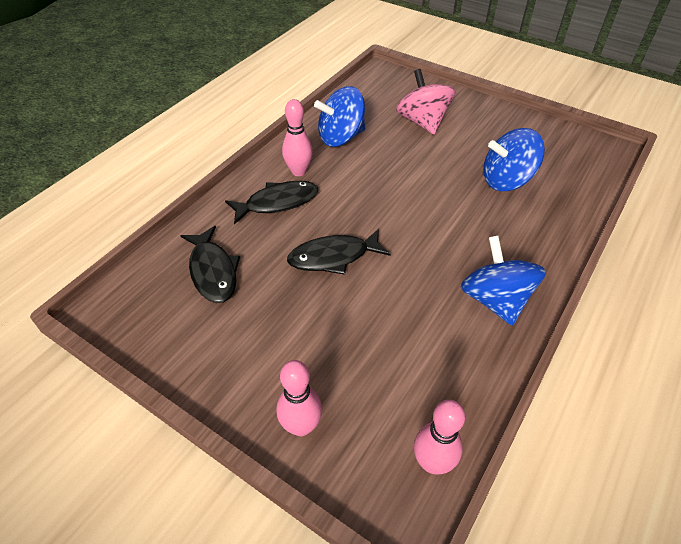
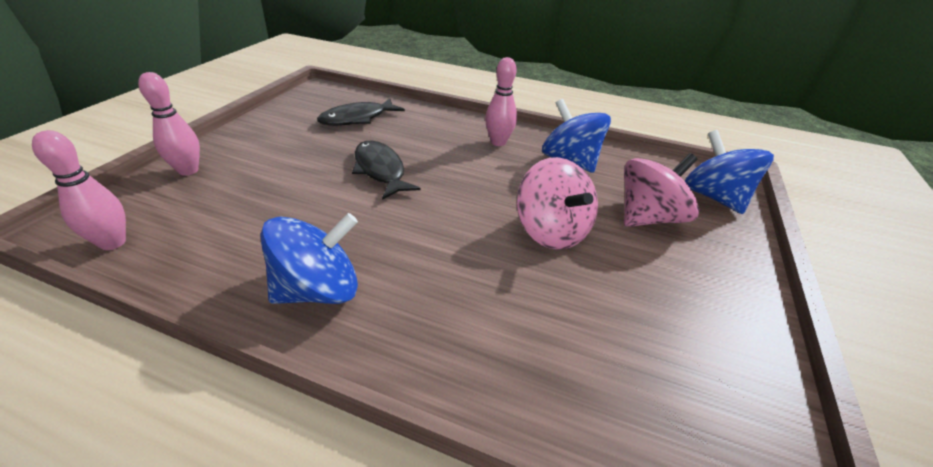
camera: 75 degrees right, 10 degrees down
black fish [225,181,318,224] -> none
blue spinning top [483,128,545,191] -> blue spinning top moved to [685,130,774,214]
none -> pink spinning top [517,157,598,250]

